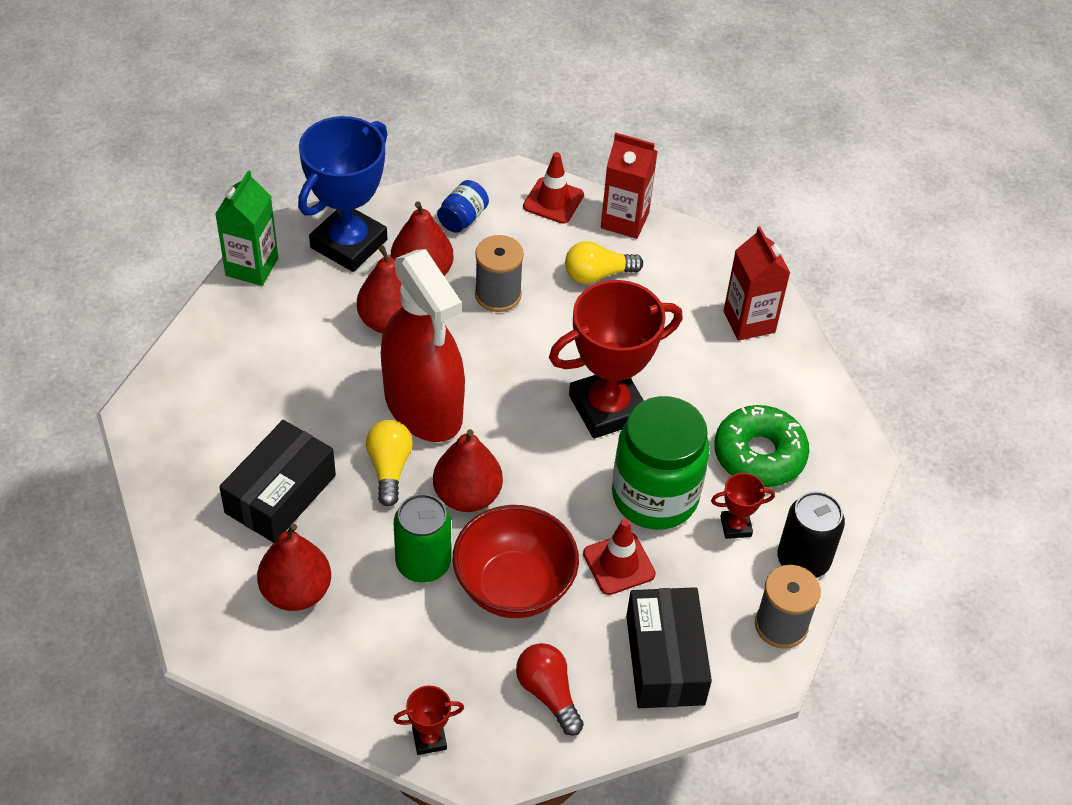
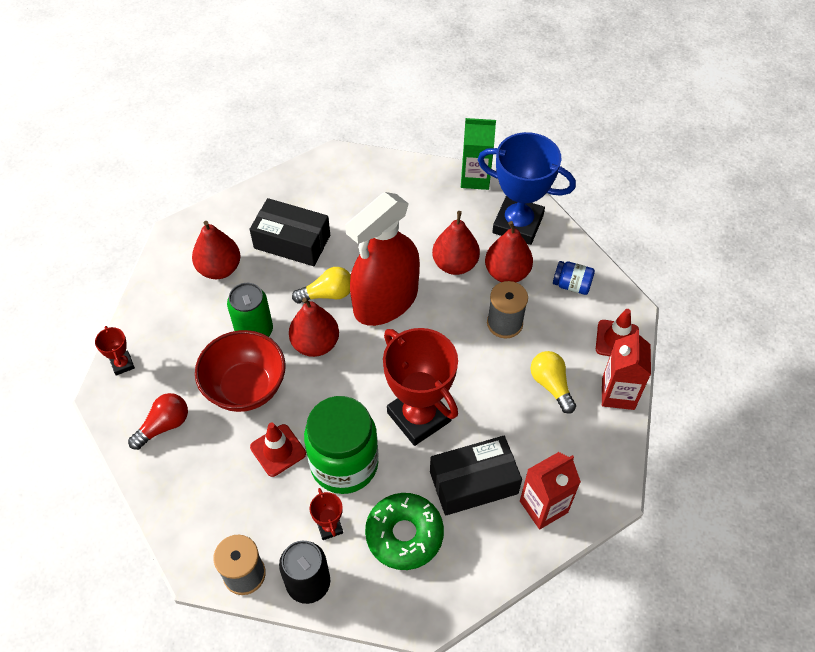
camera: 80 degrees right, 5 degrees up
black box [626,587,712,708] -> black box moved to [430,436,522,516]

